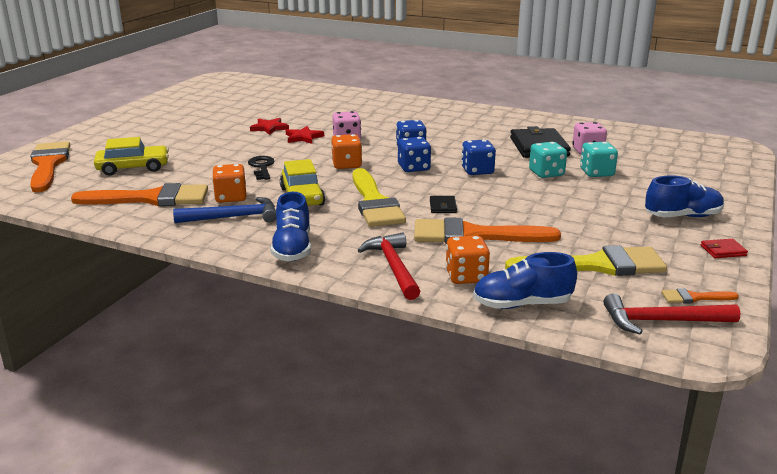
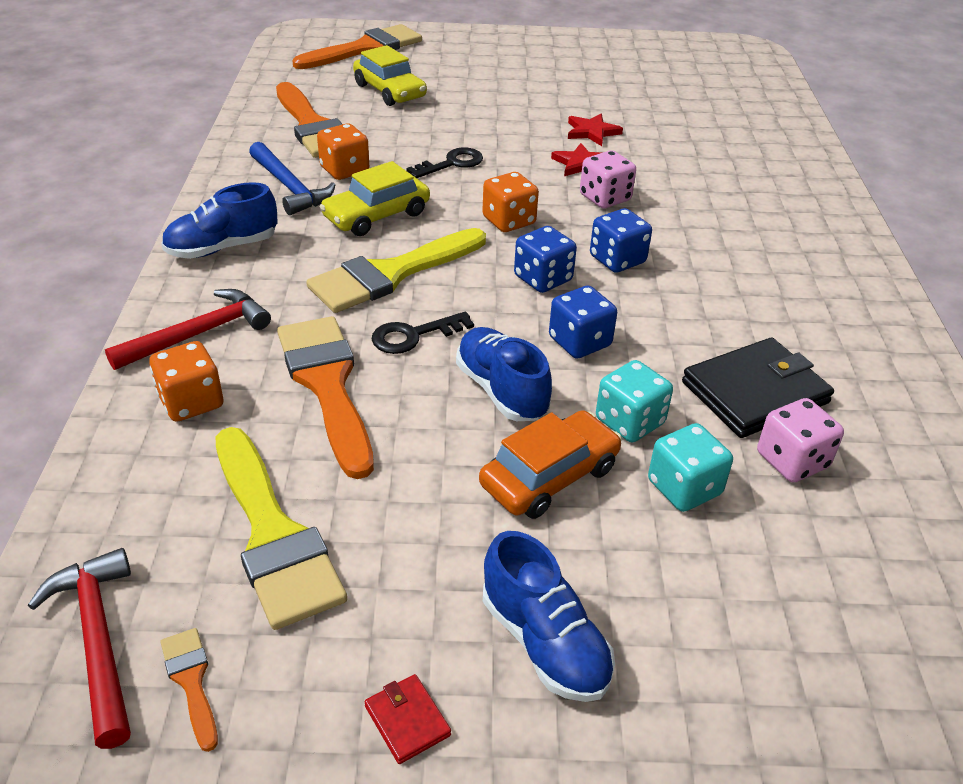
camera: 65 degrees right, 15 degrees up
black wallet [430,196,457,213] -> black key [371,311,474,354]
blue shoe [473,252,577,309] -> blue shoe moved to [456,327,552,421]
none -> orange car [479,410,622,519]

